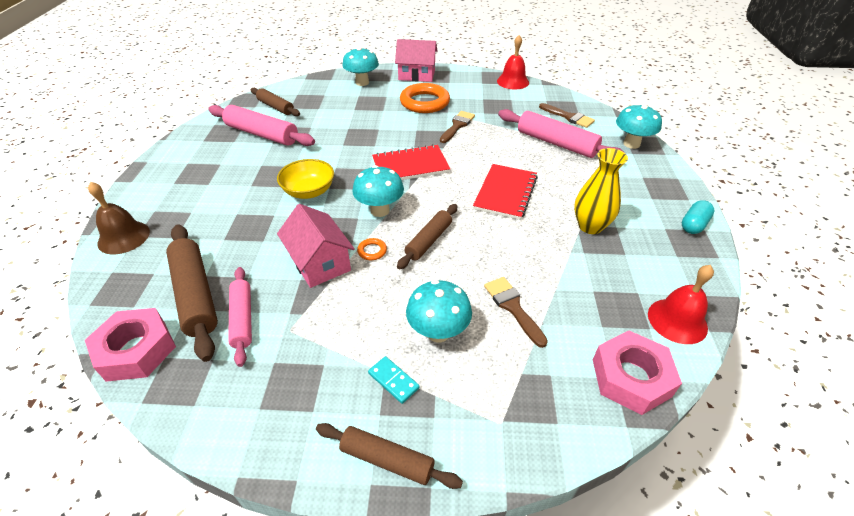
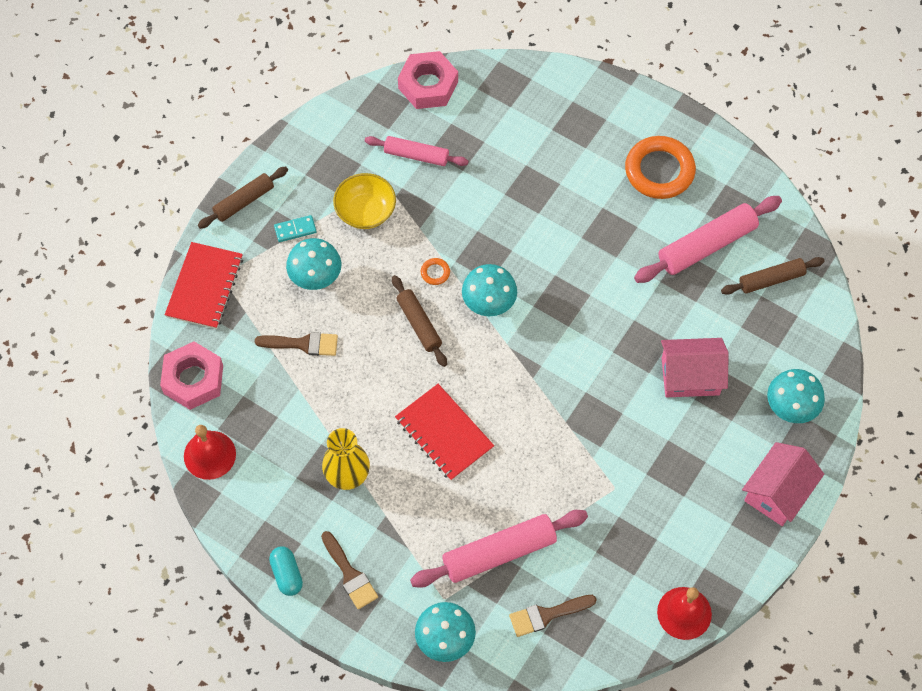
camera: 120 degrees right, 20 degrees up
brown bell [88,182,150,254] -> none
brown rolling pin [166,224,218,362] -> none
yellow bowl [277,159,334,199] -> yellow bowl moved to [333,173,396,229]
pink house [277,204,355,288] -> pink house moved to [661,338,729,397]
red notebook [372,144,450,180] -> red notebook moved to [165,242,243,329]
orange ring [400,83,450,113] -> orange ring moved to [625,136,696,199]
brown brush [440,111,475,143] -> brown brush moved to [321,531,378,609]

